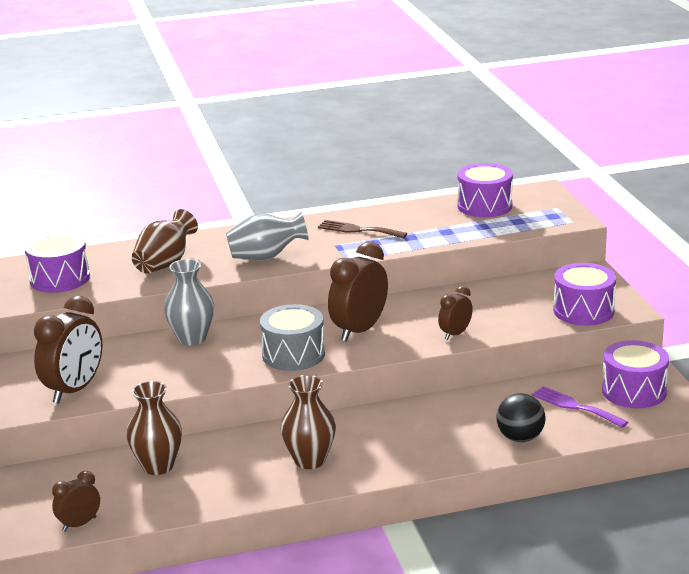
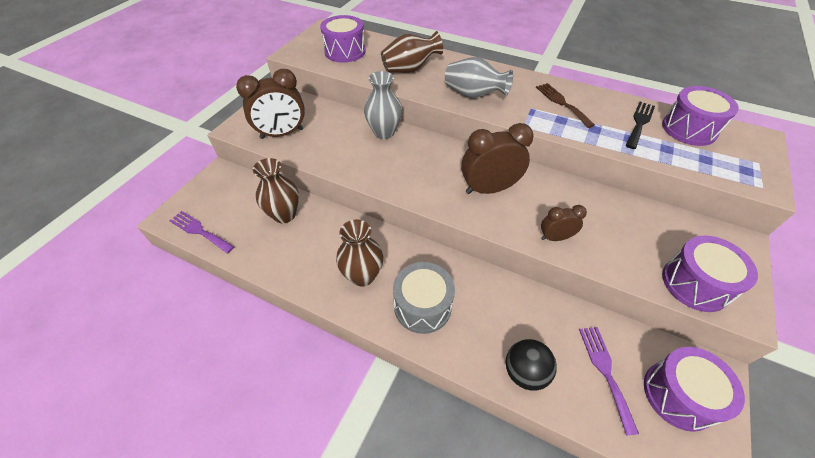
camera: 40 degrees right, 25 degrees up
brown clock [52,471,100,532] -> purple fork [169,211,235,253]
grey drum [260,304,325,371] -> grey drum moved to [393,262,455,334]
none -> black fork [626,102,655,149]

